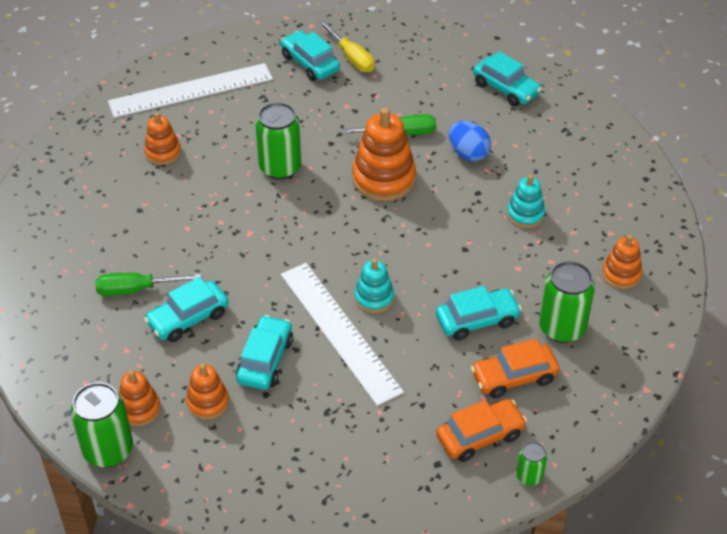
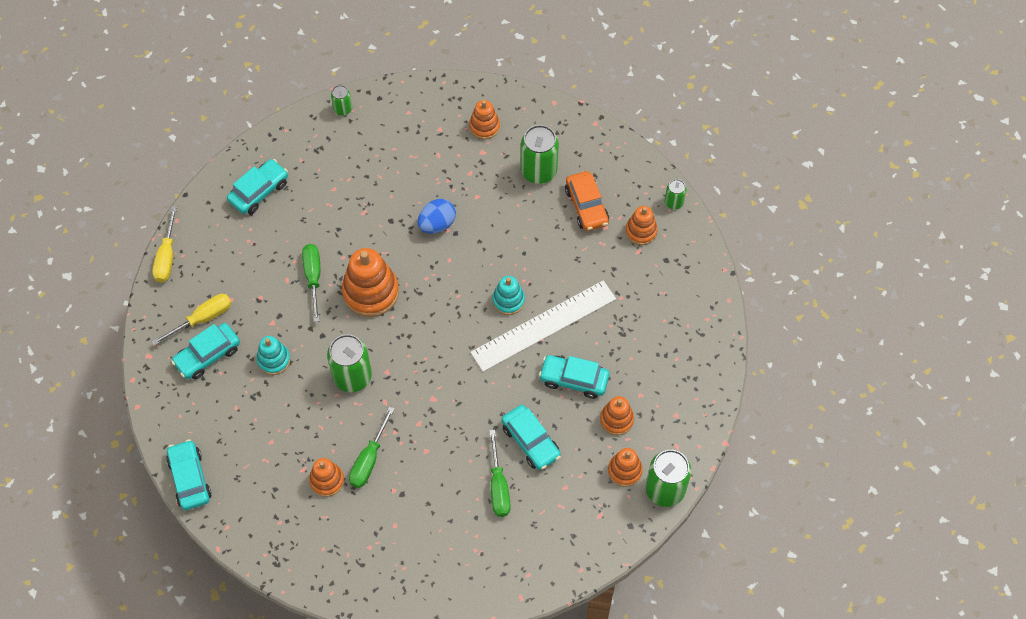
camera: 90 degrees left, 15 degrees up
white ruler [108,63,273,118] -> none
turquoise car [436,286,522,341] -> turquoise car moved to [166,439,212,510]
orange car [436,399,527,462] -> orange stacking toy [625,206,658,245]
blue egg [449,121,491,161] -> blue egg moved to [418,199,456,234]
turquoise stacking toy [507,175,545,228] -> turquoise stacking toy moved to [257,336,290,375]
none -> yellow screwdriver [152,206,177,283]
none -> green can [331,85,352,116]
none -> green screwdriver [349,406,395,488]

